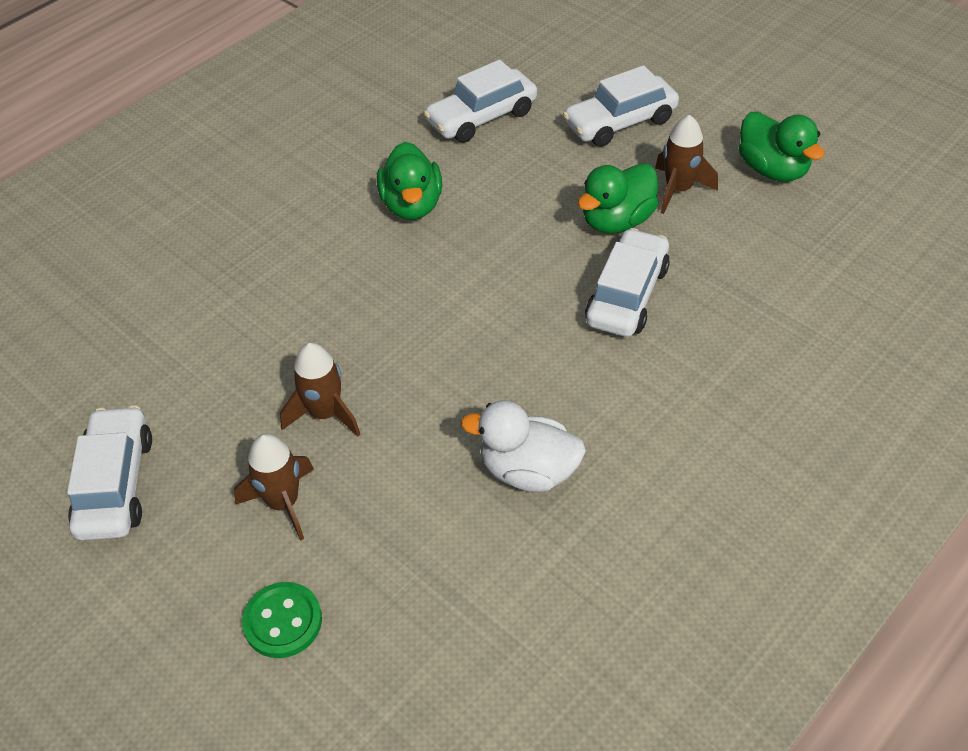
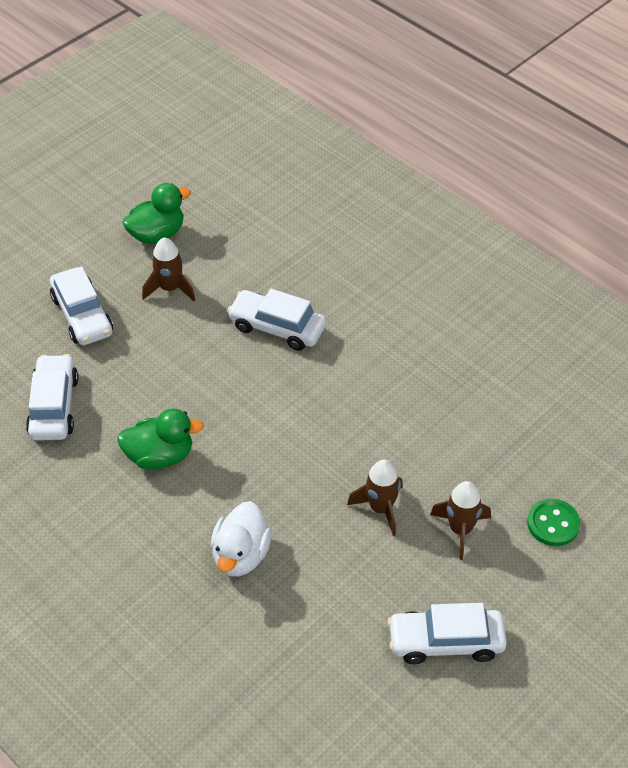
camera: 90 degrees left, 0 degrees up
white car [424,60,537,143] -> white car turned 150 degrees counterclockwise [26,354,78,441]
white duck [461,400,586,492] -> white duck moved to [211,501,272,577]
green duck [578,163,658,234] -> none

